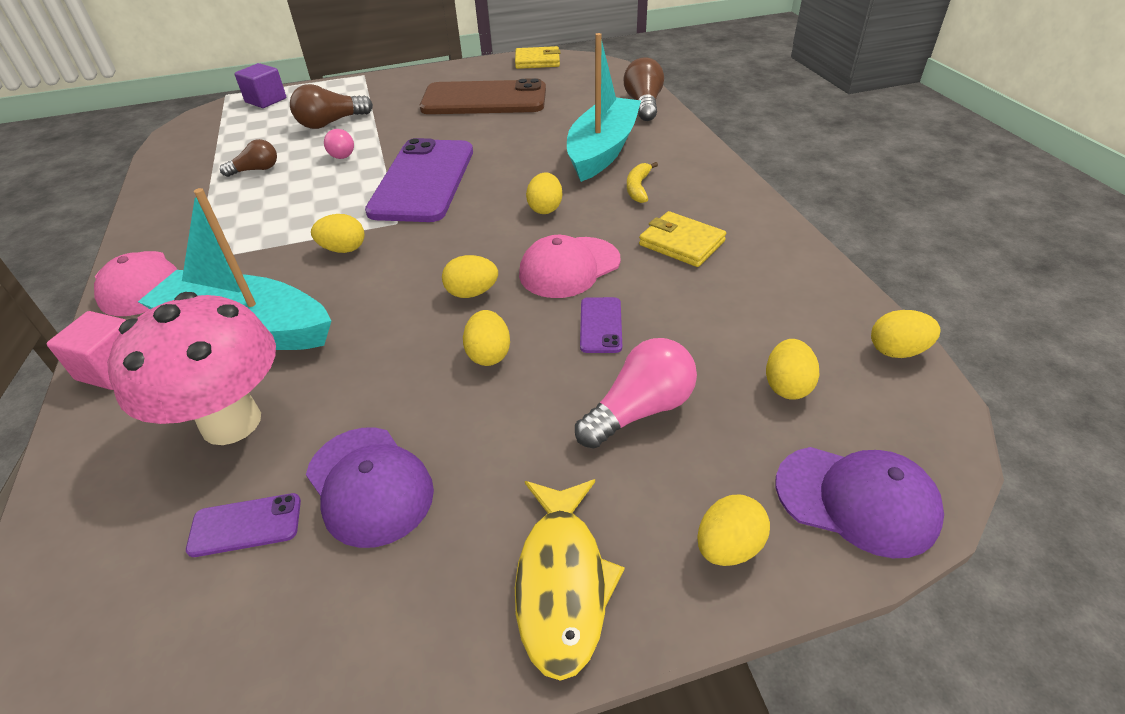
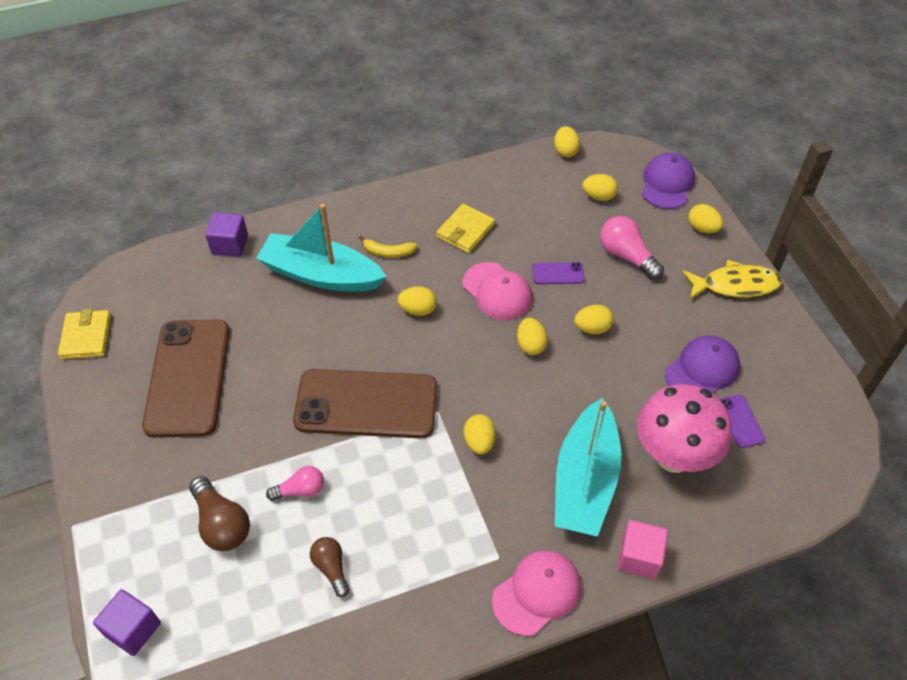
camera: 95 degrees left, 10 degrees up
purple phone [365,138,473,222] -> brown phone [293,369,437,439]
brown light bulb [624,57,664,121] -> purple cube [205,212,248,257]

